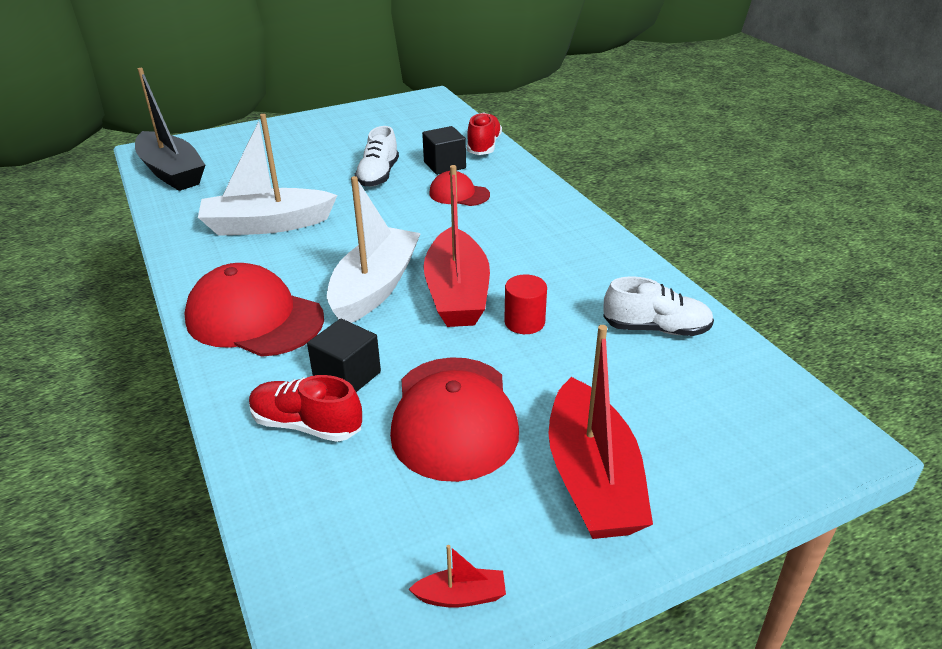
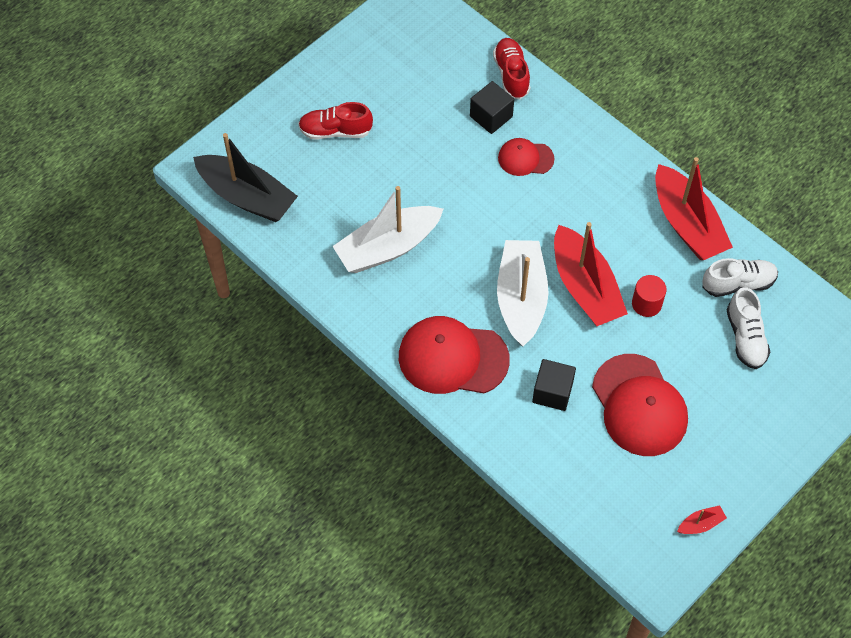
camera: 20 degrees left, 25 degrees up
red shoe [249,375,362,442] -> red shoe moved to [298,102,373,139]
white shoe [355,126,399,187] -> white shoe moved to [727,287,770,369]
red boat [549,325,653,539] -> red boat moved to [655,157,733,260]

